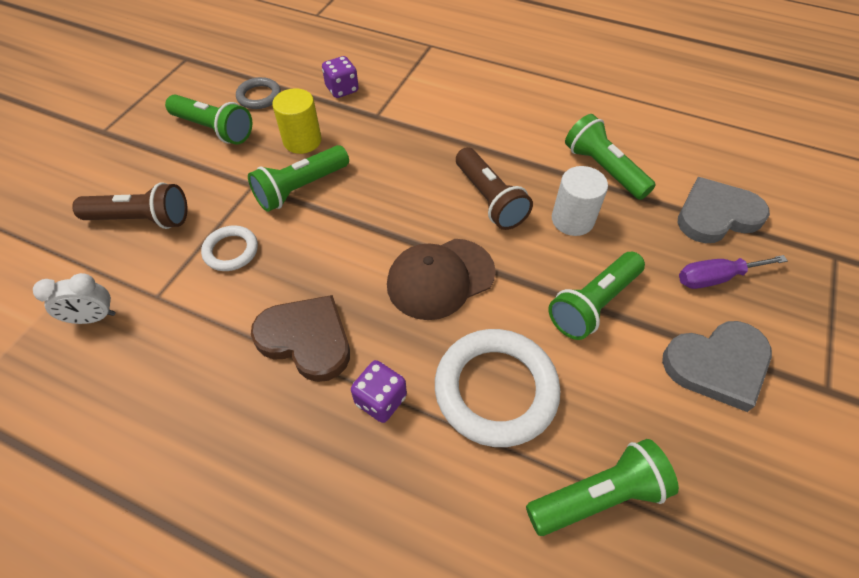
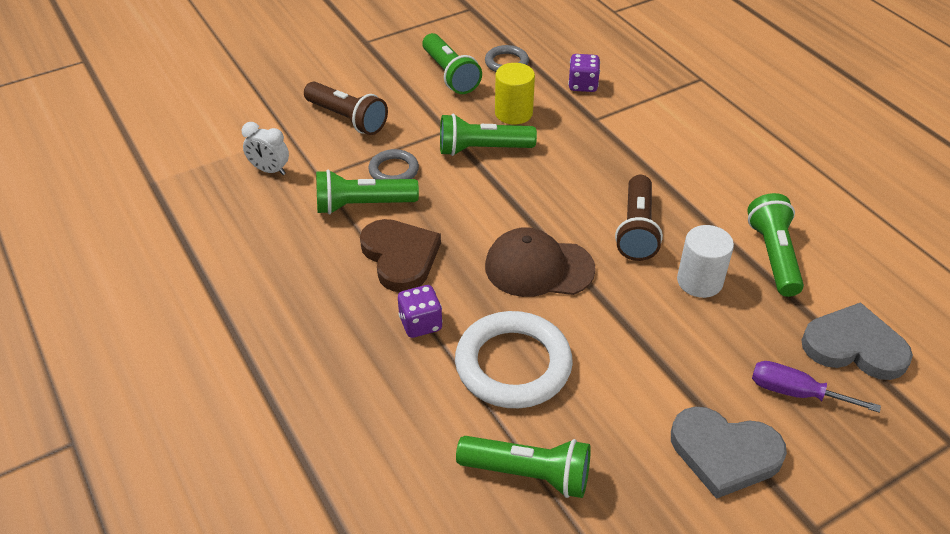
camera: 35 degrees right, 10 degrees down
white ring [201,226,258,271] -> grey ring [368,149,419,180]
green flashlight [548,252,645,340] -> green flashlight moved to [316,170,419,215]

